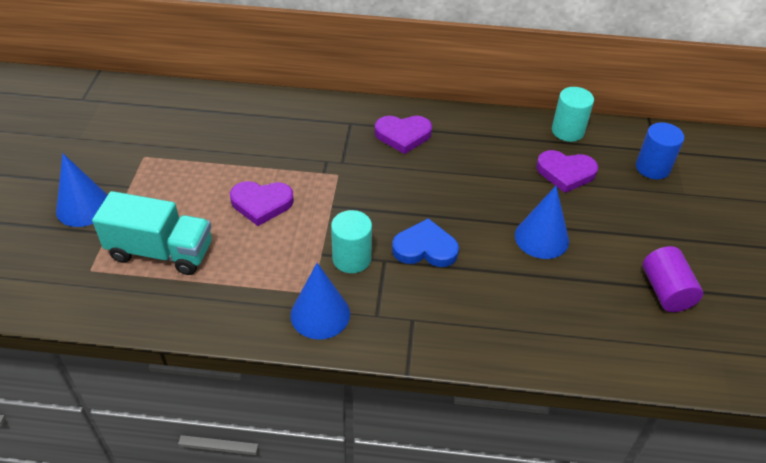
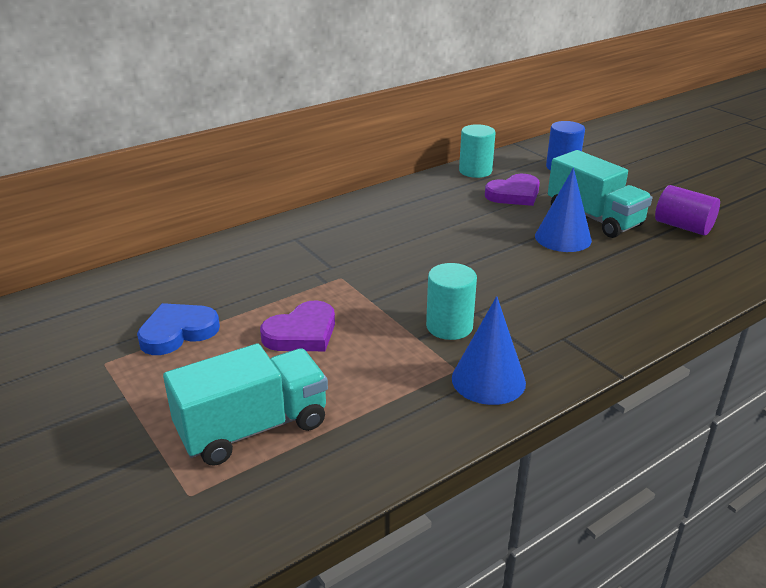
camera: 40 degrees left, 15 degrees down
blue cone [56,154,108,227] -> none
purple heart [375,116,432,154] -> none
blue heart [392,218,459,267] -> blue heart moved to [137,303,220,355]
none -> turquoise truck [548,150,652,238]

